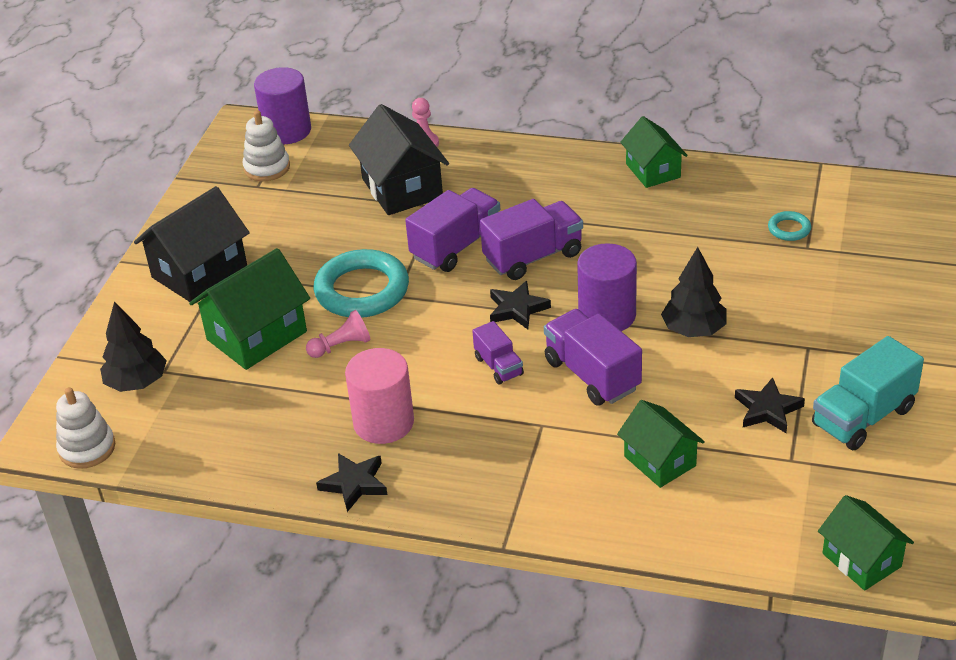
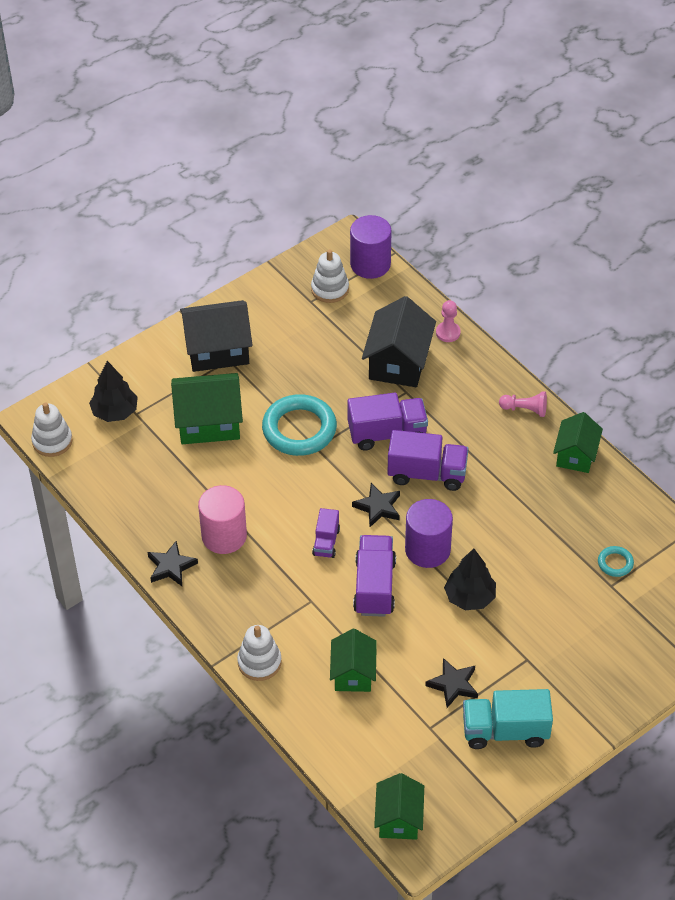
camera: 35 degrees right, 10 degrees up
pink pawn [306,310,371,358] -> pink pawn moved to [499,391,547,417]
none -> white stacking toy [237,625,282,681]

